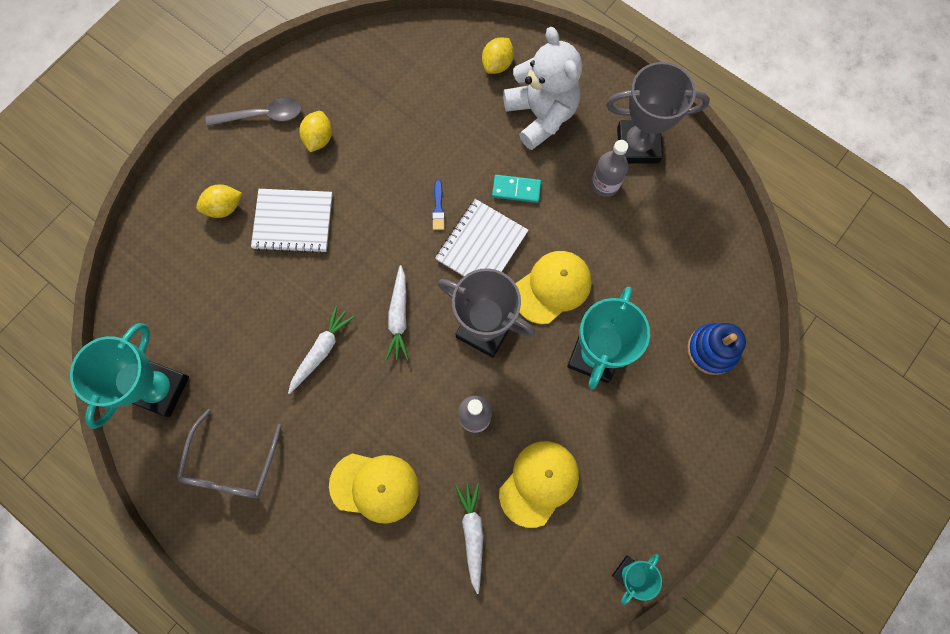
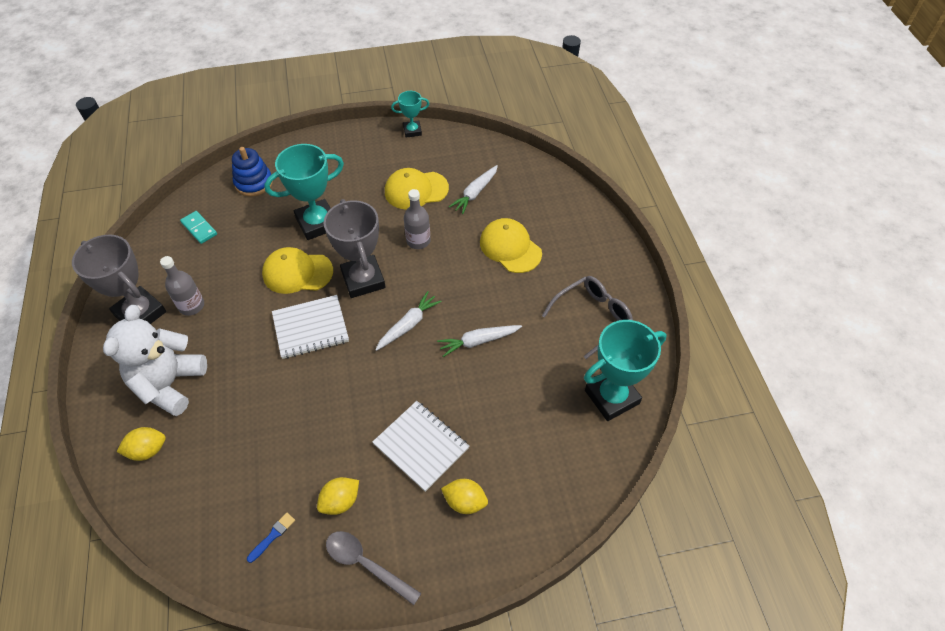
camera: 140 degrees left, 20 degrees down
blue brush [432,180,445,230] -> blue brush moved to [247,513,295,563]
turquoise domino [492,175,541,203] -> turquoise domino moved to [180,211,217,244]

